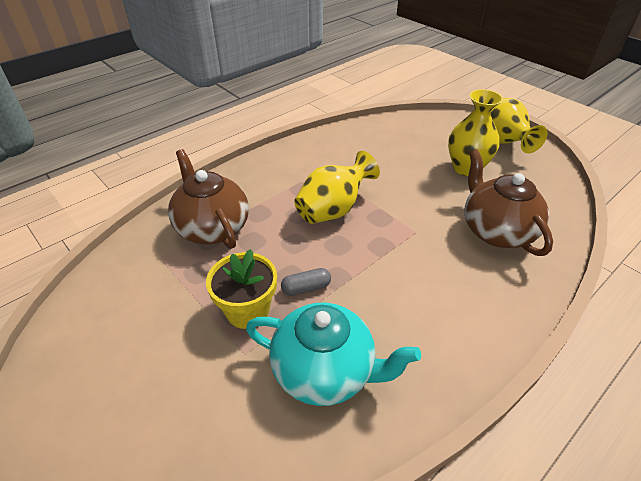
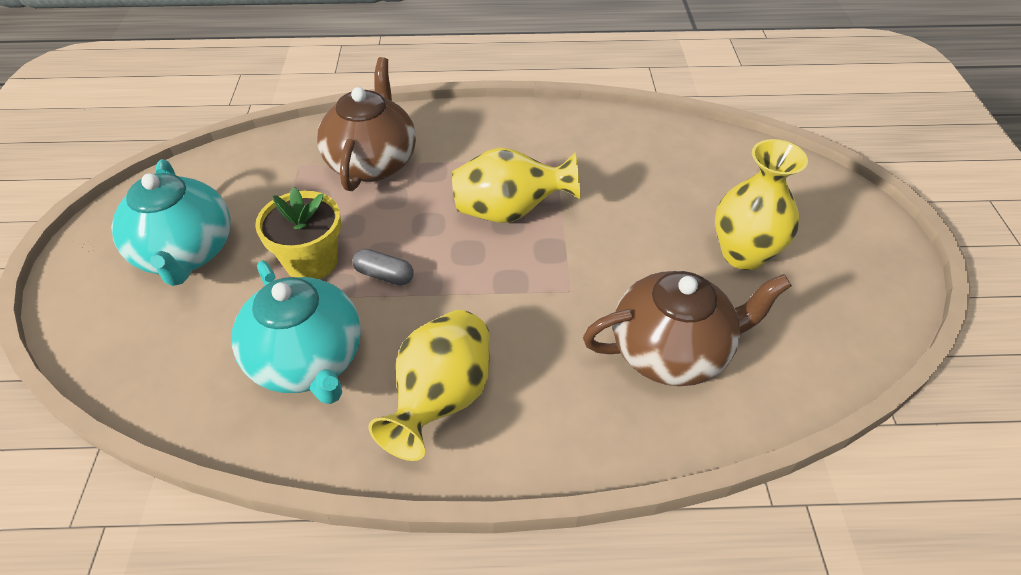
camera: 40 degrees right, 5 degrees up
brown teapot [464,149,553,256] -> brown teapot turned 60 degrees clockwise [583,271,792,386]
yellow vase [491,98,548,153] -> yellow vase moved to [369,310,490,461]
none -> turquoise teapot [111,159,231,286]

